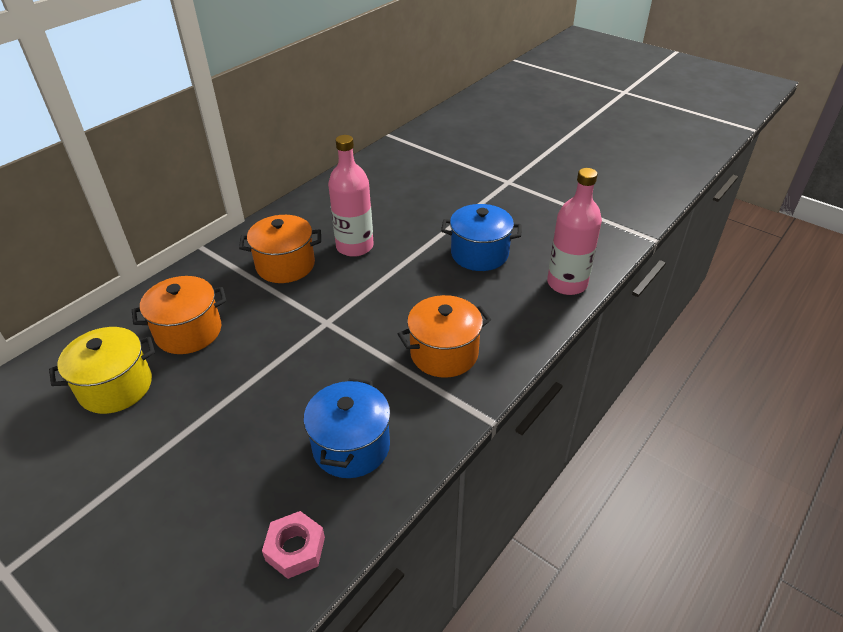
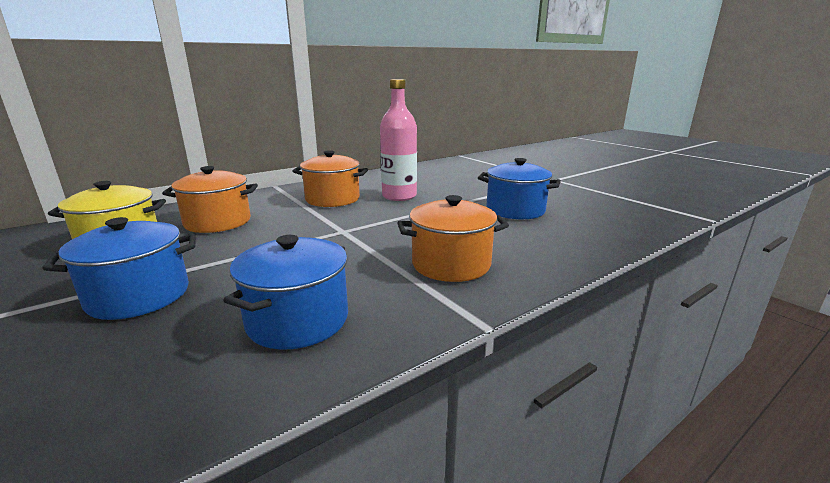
camera: 15 degrees right, 20 degrees down
pink nut [262,511,325,579] -> none
pink bottle [547,168,602,295] -> none
none -> blue pot [42,217,196,320]

